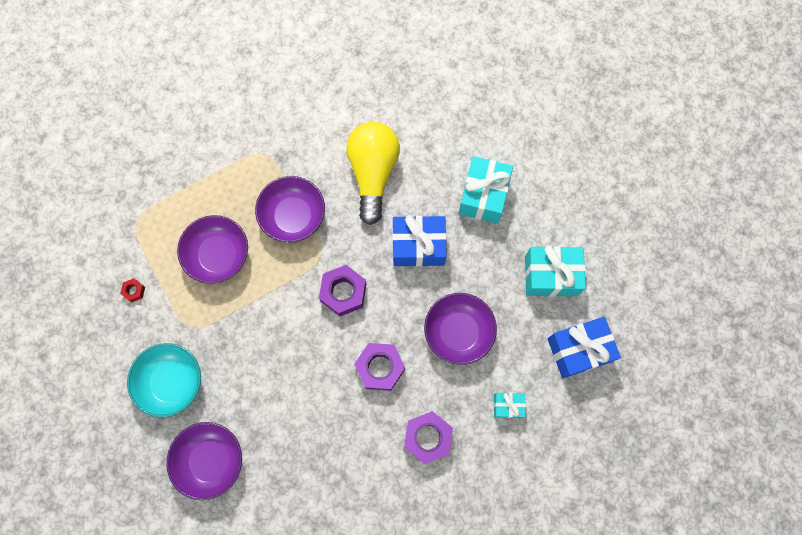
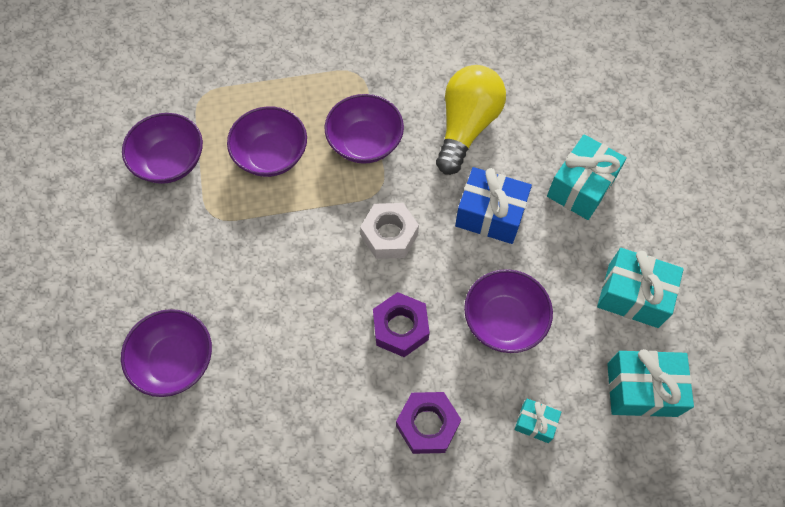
camera: 20 degrees right, 10 degrees down
red nut [120,278,145,302] -> purple bowl [122,113,203,184]
turquoise bowl [127,343,201,417] -> none
purple nut [319,265,366,316] -> white nut [360,203,419,259]
blue gift [547,317,621,378] -> turquoise gift [607,349,694,417]

